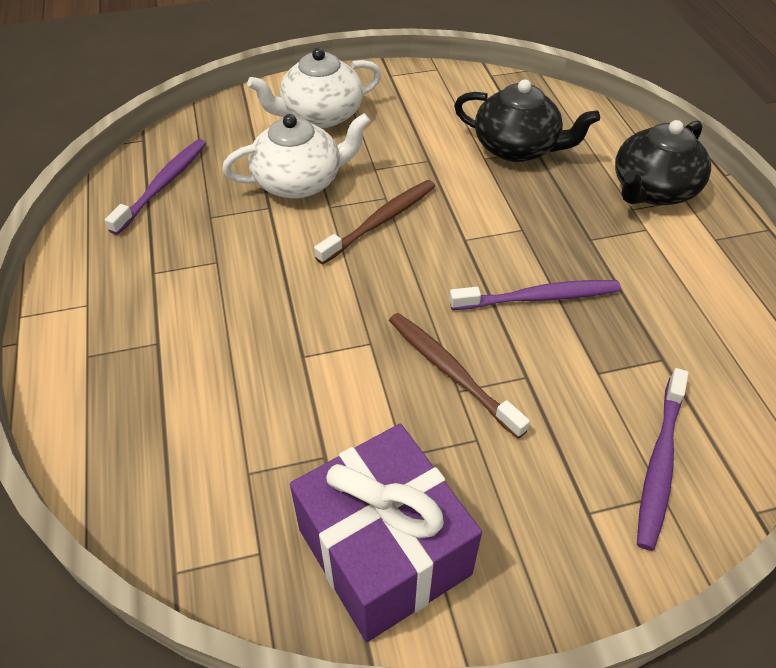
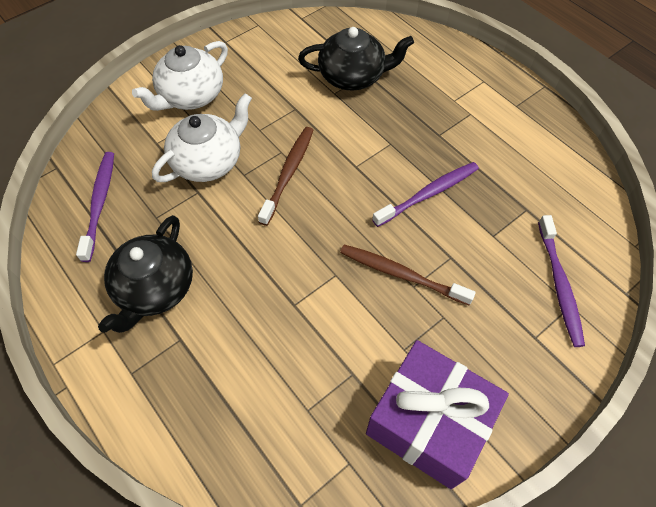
camera: 25 degrees left, 10 degrees up
black teapot [615,120,711,205] -> black teapot moved to [98,215,193,333]

